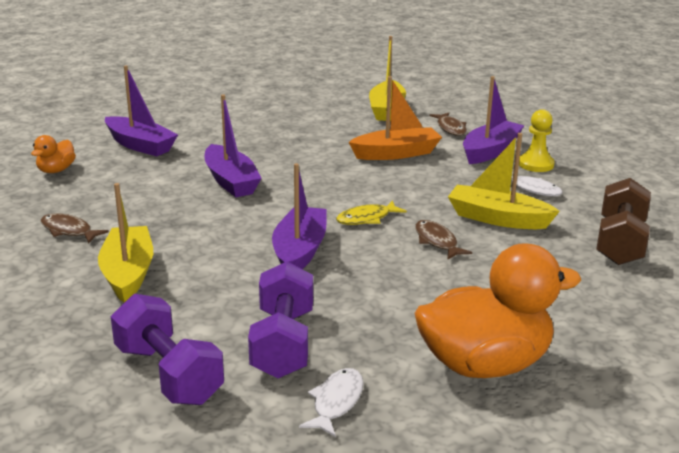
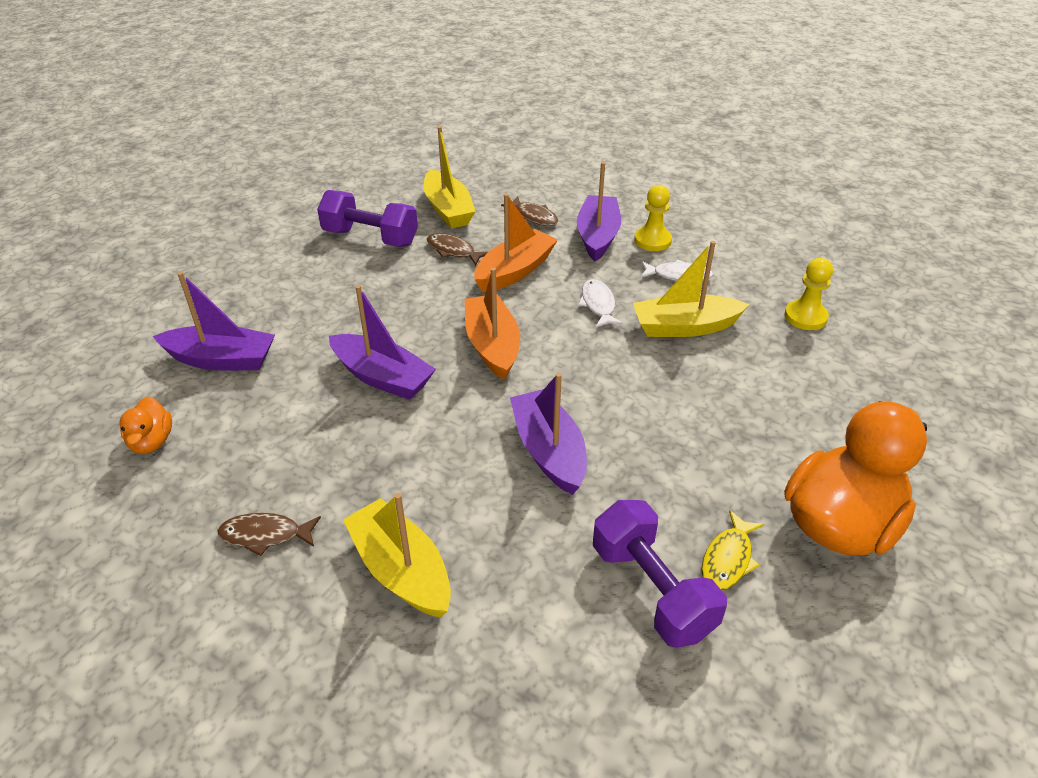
camera: 30 degrees left, 15 degrees up
purple dumbbell [111,294,224,405] -> purple dumbbell moved to [317,190,418,247]
white fish [299,368,364,437] -> white fish moved to [578,279,623,328]
yellow fish [336,200,407,225] -> yellow fish moved to [702,510,764,590]
brown fish [415,220,472,260] -> brown fish moved to [427,233,488,266]
brown dumbbell [596,178,651,265] -> yellow pawn [785,258,833,330]
none -> orange boat [465,268,520,380]

